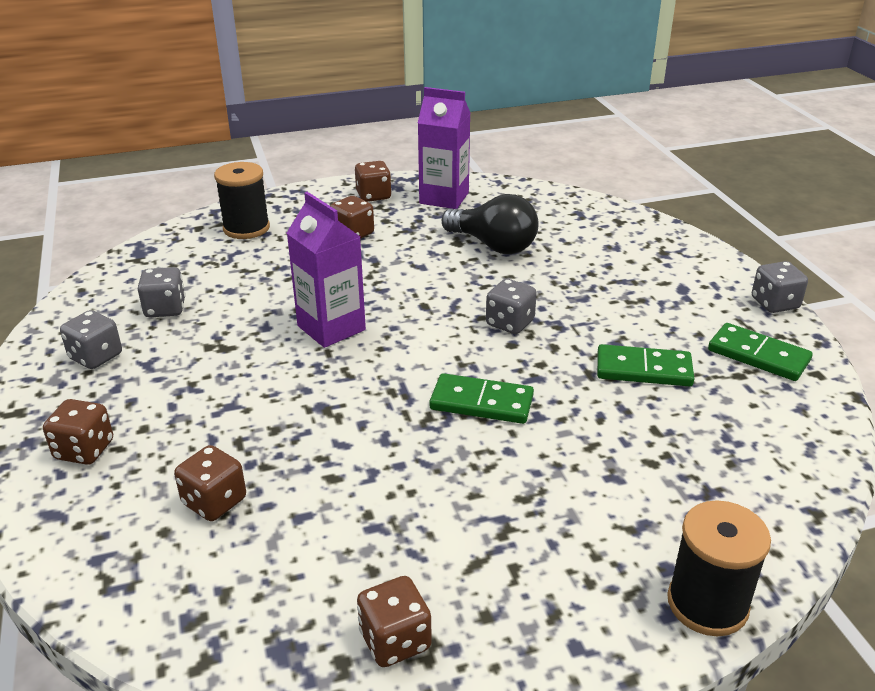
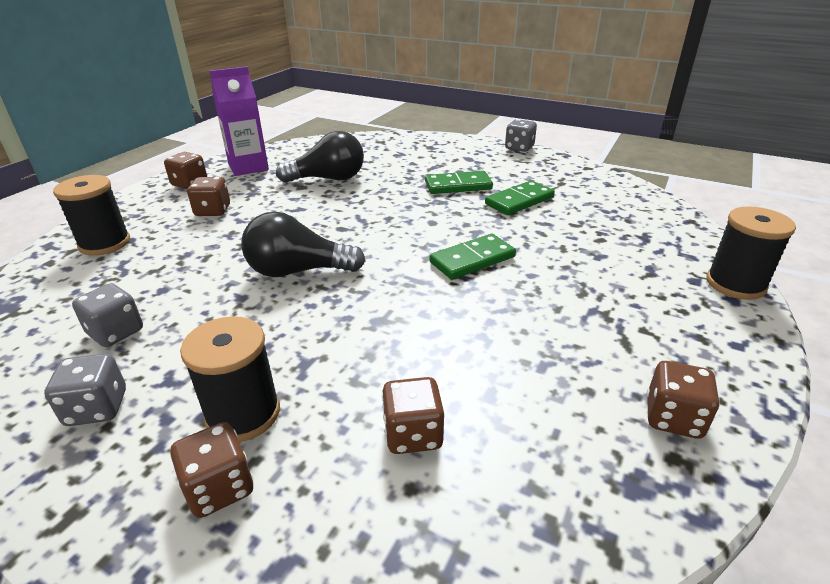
camera: 45 degrees left, 0 degrees up
purple carton [287,192,366,348] -> black light bulb [241,211,365,277]
grey dice [486,279,537,334] -> none
green domino [708,323,813,381] -> green domino moved to [425,171,493,194]
none -> black spool [180,316,280,442]

